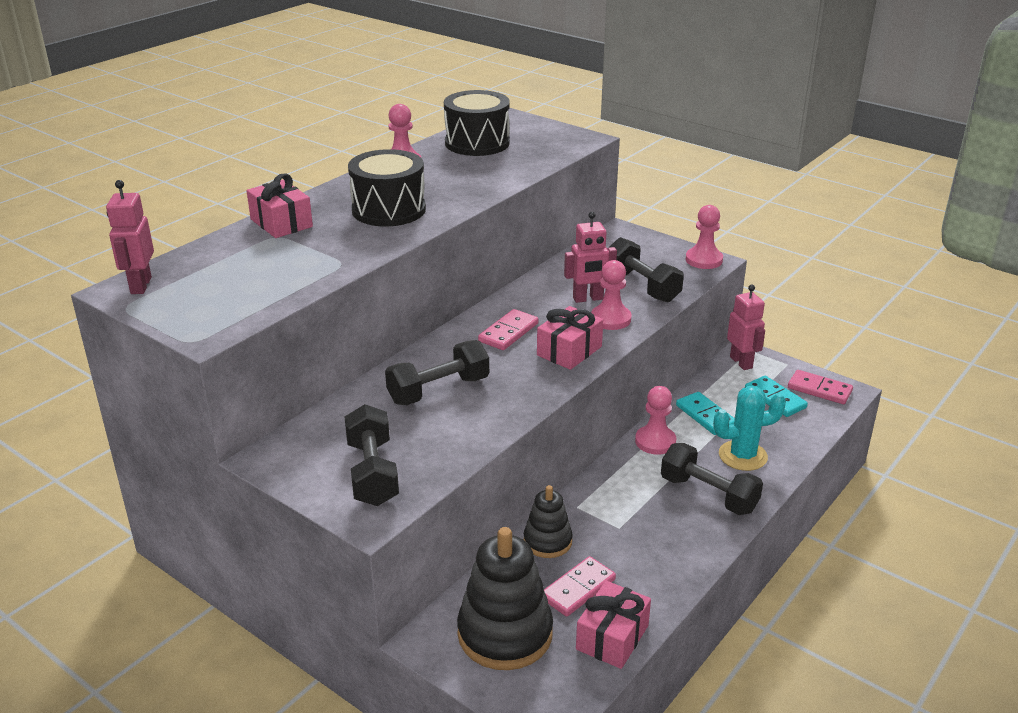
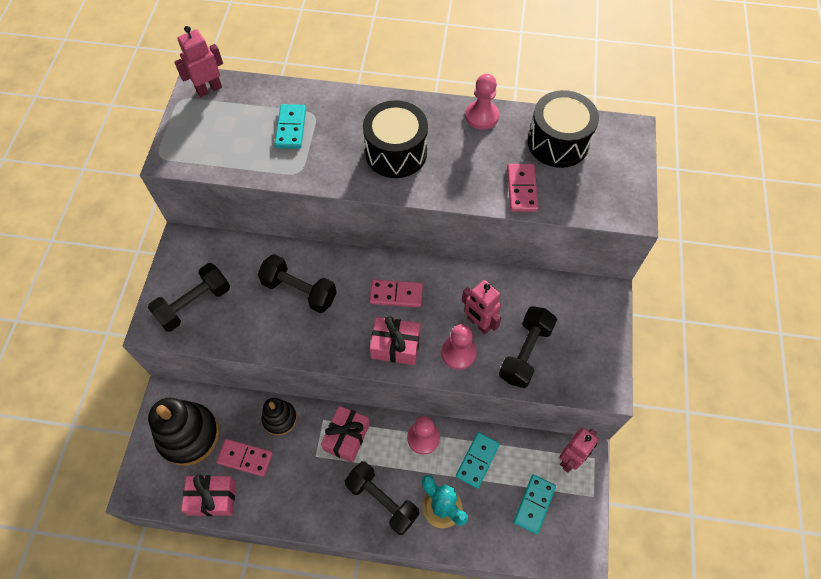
camera: 60 degrees right, 30 degrees up
pink gift [246,173,313,238] -> pink gift moved to [321,406,370,463]
black dumbbell [661,443,763,515] -> black dumbbell turned 60 degrees counterclockwise [345,461,419,535]
pink pawn [686,205,723,269] -> none
pink domino [788,370,853,404] -> pink domino moved to [507,164,539,212]
none -> turquoise domino [275,104,306,149]

